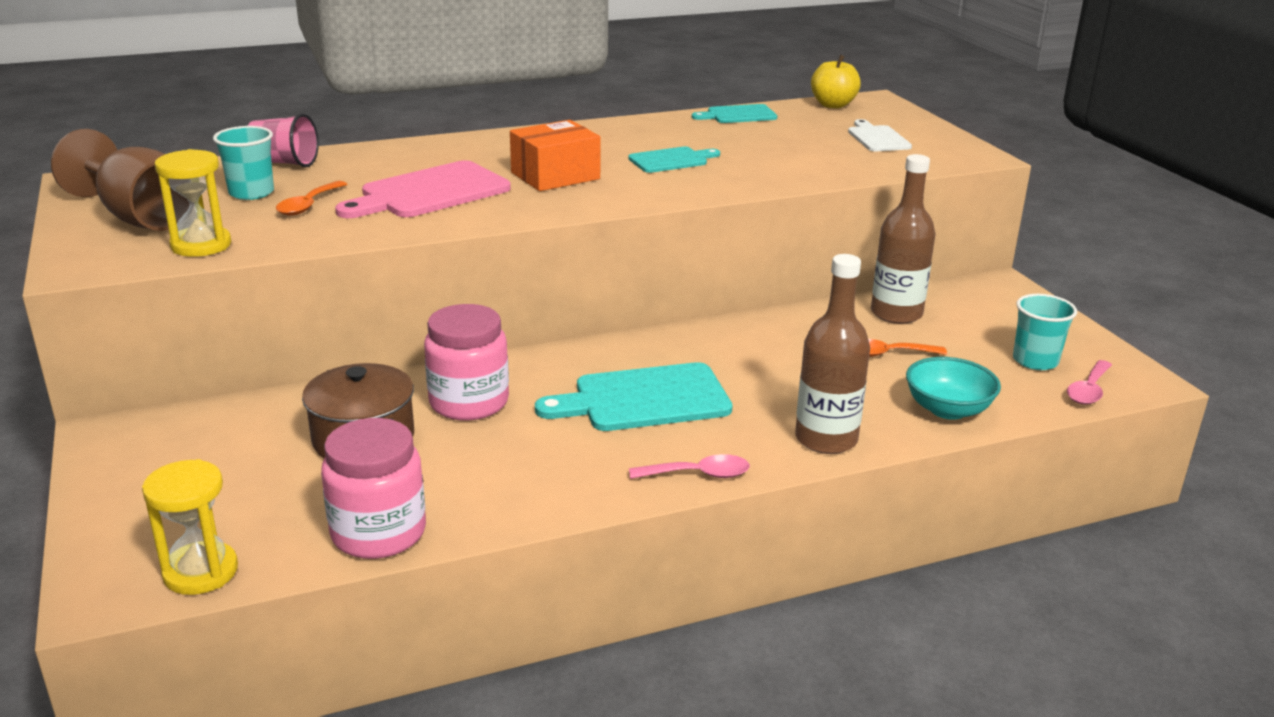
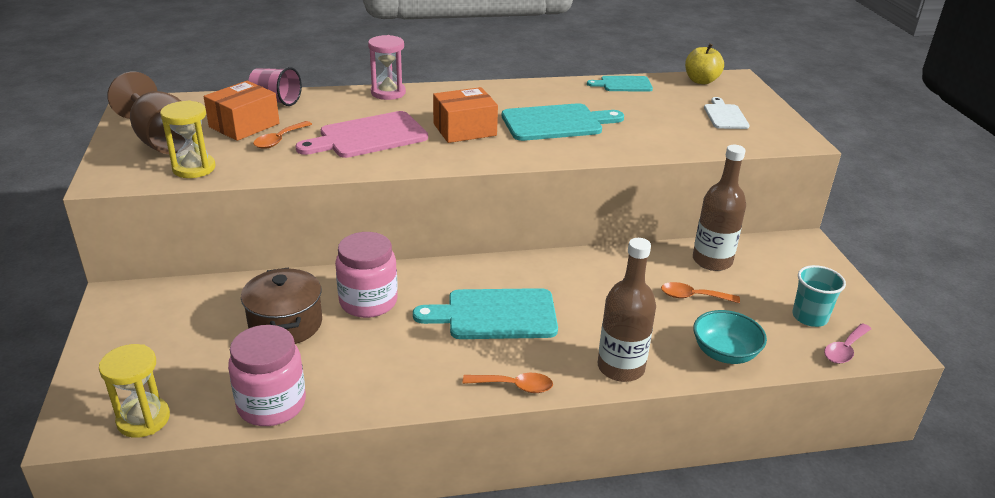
camera: 10 degrees right, 5 degrees up
turquoise cup [213,126,274,200] -> orange box [204,81,280,141]
turquoise cutting board [628,147,720,173] -> turquoise cutting board [502,103,624,141], size x1.73
pink spoon [629,454,750,479] -> orange spoon [463,373,553,393]
none -> pink hourglass [368,35,406,100]

